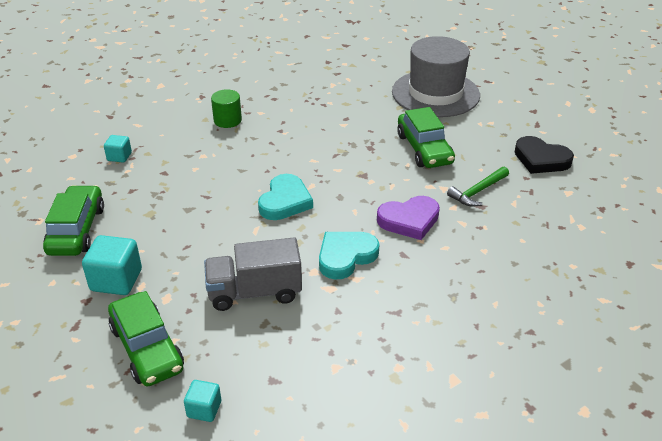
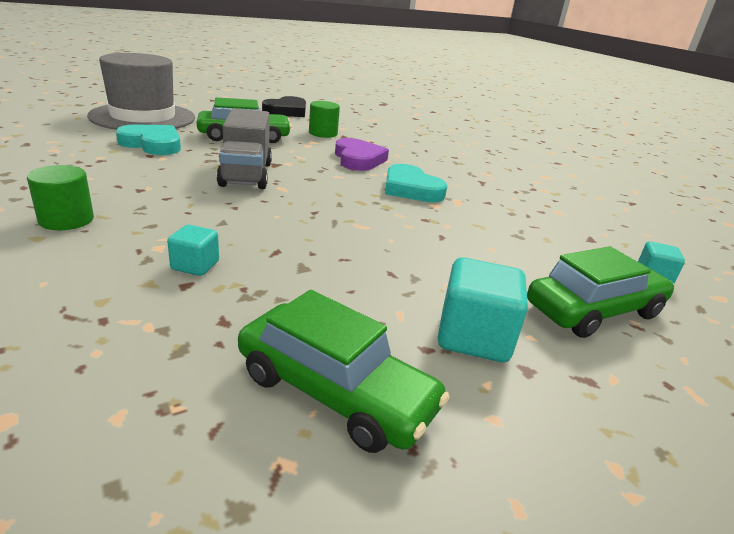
camera: 90 degrees left, 10 degrees down
green car [43,185,104,256] -> green car turned 150 degrees counterclockwise [238,290,450,453]
turquoise cube [104,135,132,163] -> turquoise cube moved to [167,225,219,276]
grey truck [204,238,302,311] -> grey truck moved to [217,109,272,189]
turquoise heart [258,174,313,220] -> turquoise heart moved to [116,124,181,155]
green hammer [447,166,509,207] -> green cylinder [309,101,340,138]

